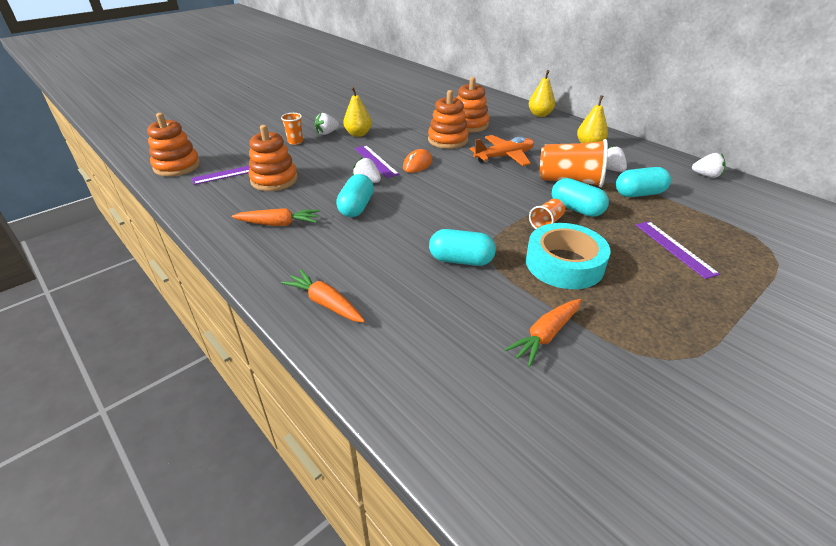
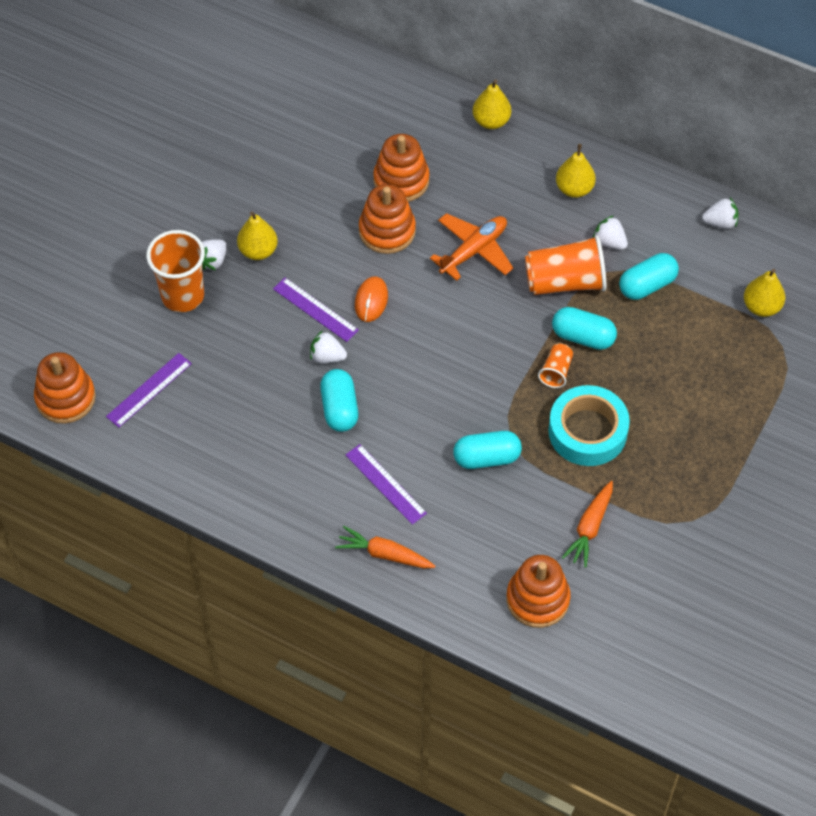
camera: 20 degrees left, 20 degrees up
orange carrot [232,208,320,226] -> none
orange stacking toy [249,125,298,191] -> orange stacking toy moved to [506,555,570,628]
orange cup [281,113,303,145] -> orange cup [146,230,205,312], size x1.98
purple ruler [636,221,720,279] -> purple ruler moved to [346,444,427,525]
none -> yellow pear [744,269,785,317]

